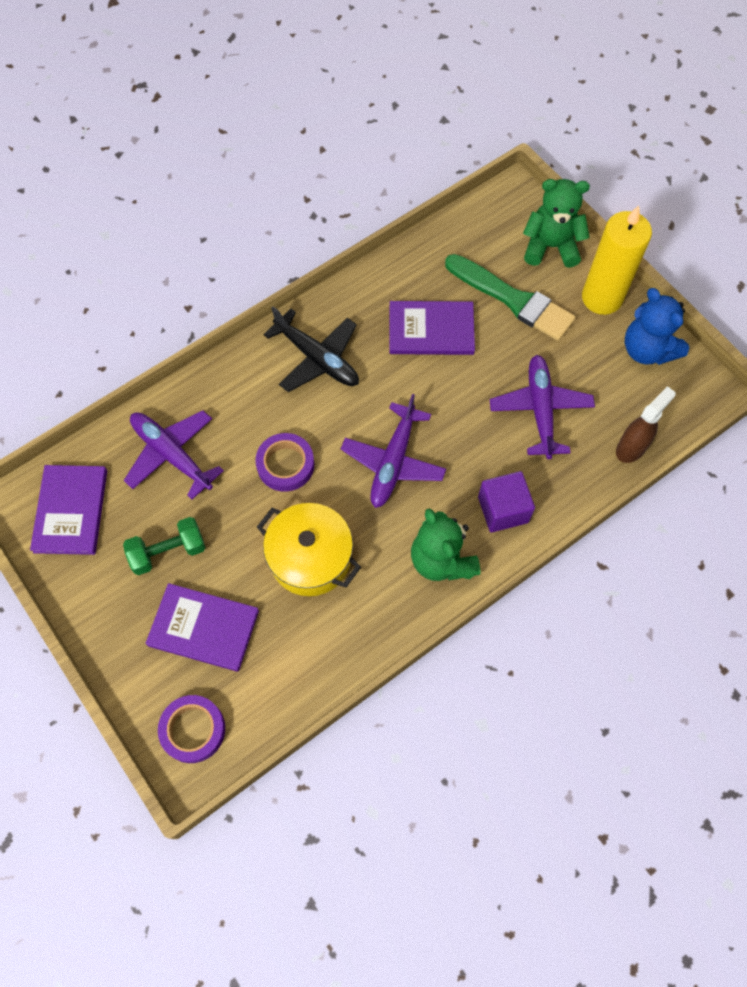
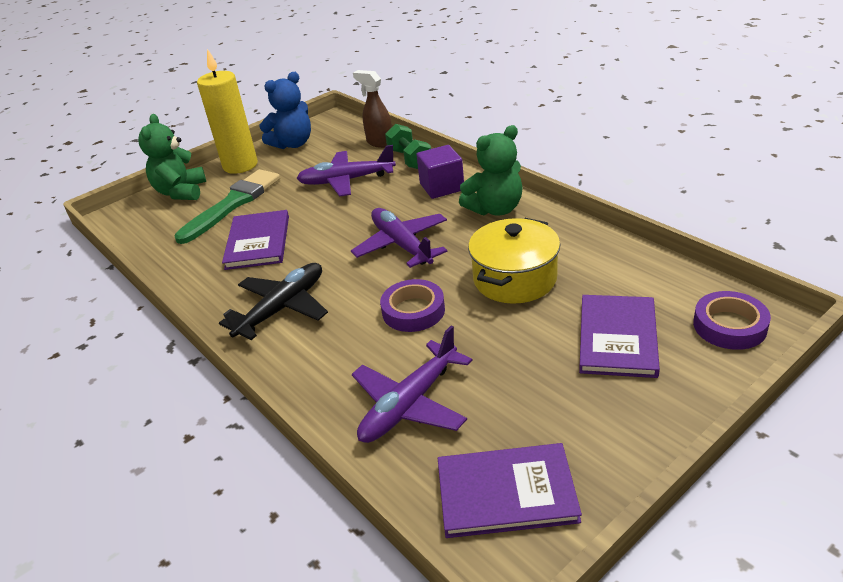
camera: 90 degrees left, 30 degrees down
green dumbbell [123,517,205,575] -> green dumbbell moved to [385,124,431,169]
purple plane [341,394,446,508] -> purple plane turned 135 degrees counterclockwise [351,208,447,268]

